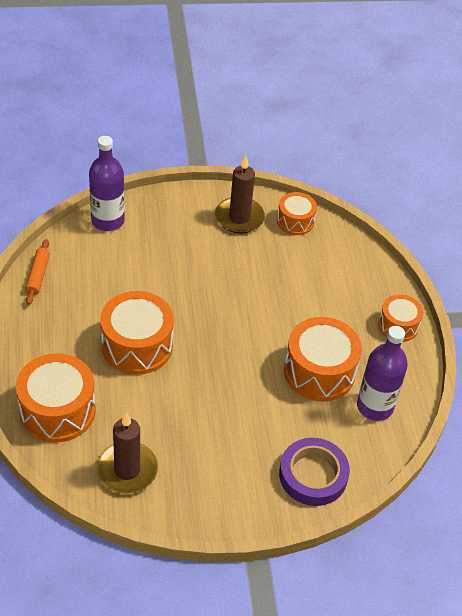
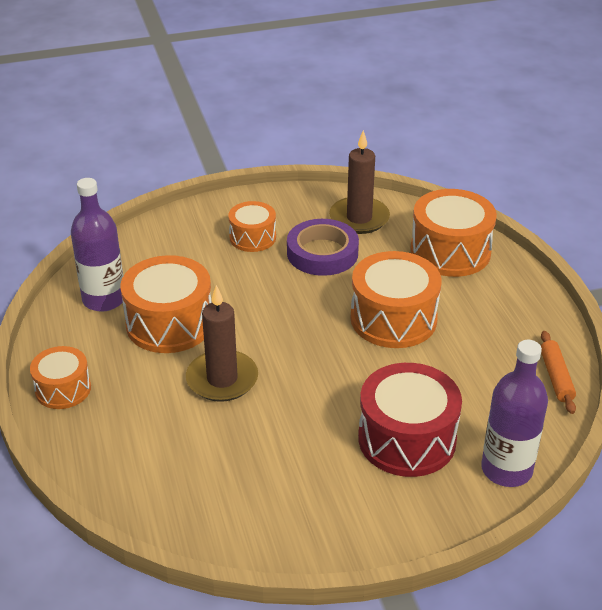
camera: 175 degrees right, 10 degrees down
brown candle [215,156,265,234] -> brown candle moved to [186,285,258,402]
orange drum [277,192,317,235] -> orange drum moved to [228,201,276,252]
purple tape [279,438,350,506] -> purple tape moved to [287,219,359,276]
none -> red drum [358,363,462,477]

